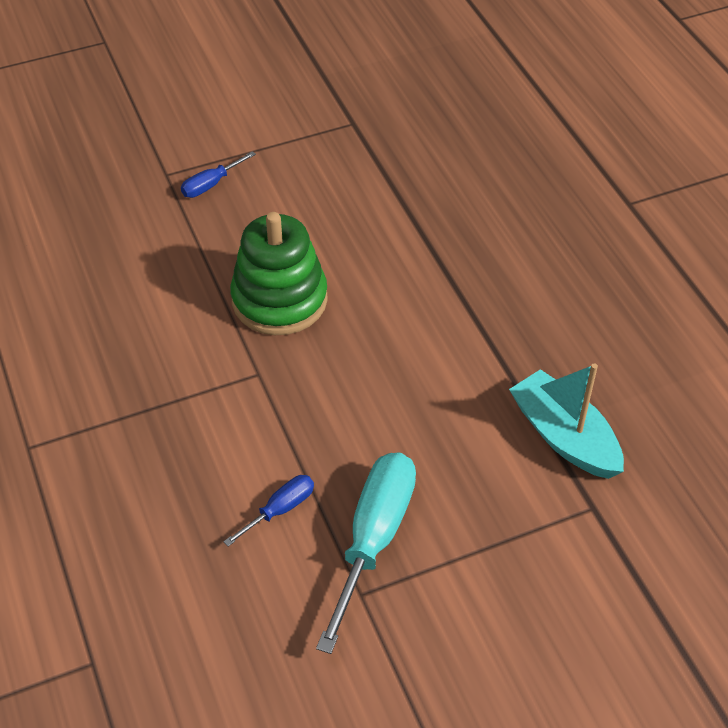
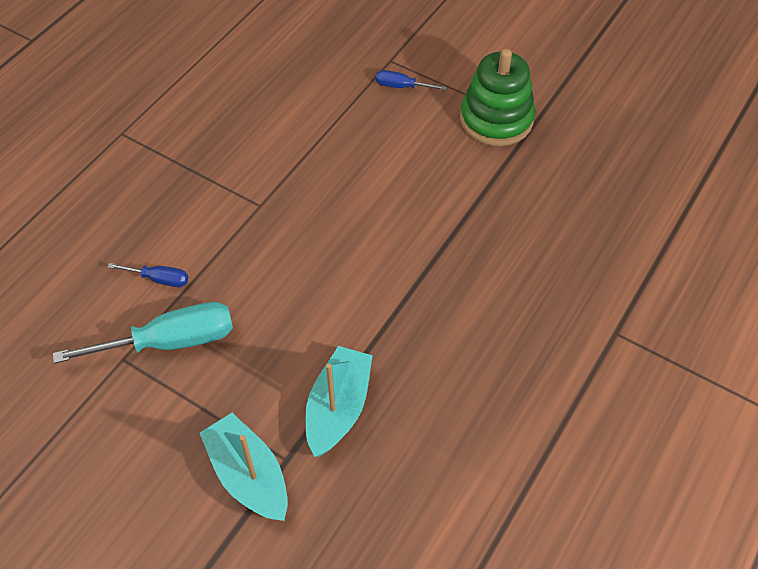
camera: 55 degrees right, 5 degrees up
green stacking toy [230,212,328,335] -> green stacking toy moved to [460,49,535,146]
none -> turquoise boat [200,413,288,521]

